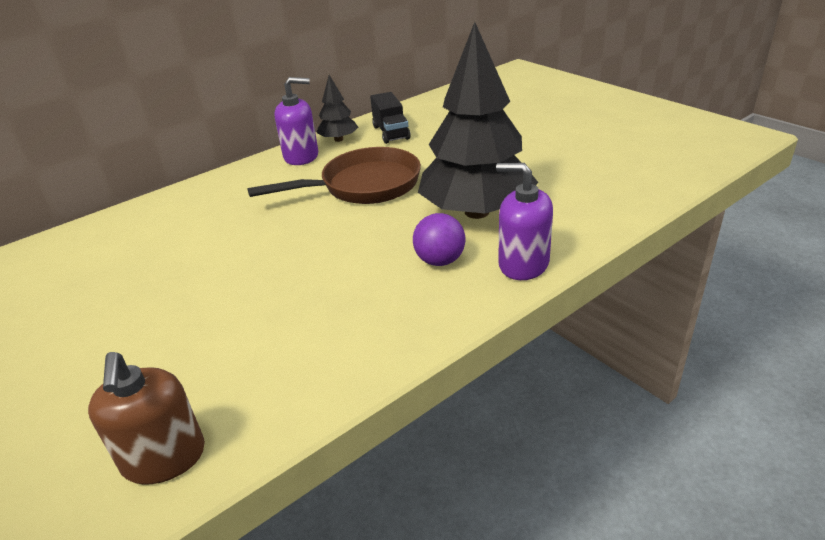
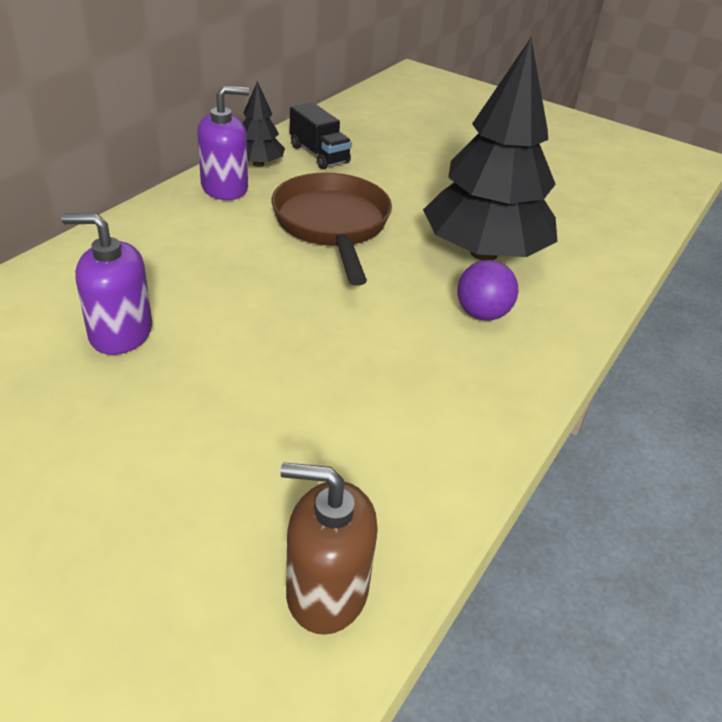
camera: 25 degrees left, 5 degrees up
brown soap dispenser [88,352,205,485] -> brown soap dispenser turned 135 degrees clockwise [280,462,378,635]
brown pan [247,147,421,204] -> brown pan turned 60 degrees counterclockwise [272,172,392,286]
purple soap dispenser [496,163,553,280] -> purple soap dispenser moved to [61,213,152,355]

